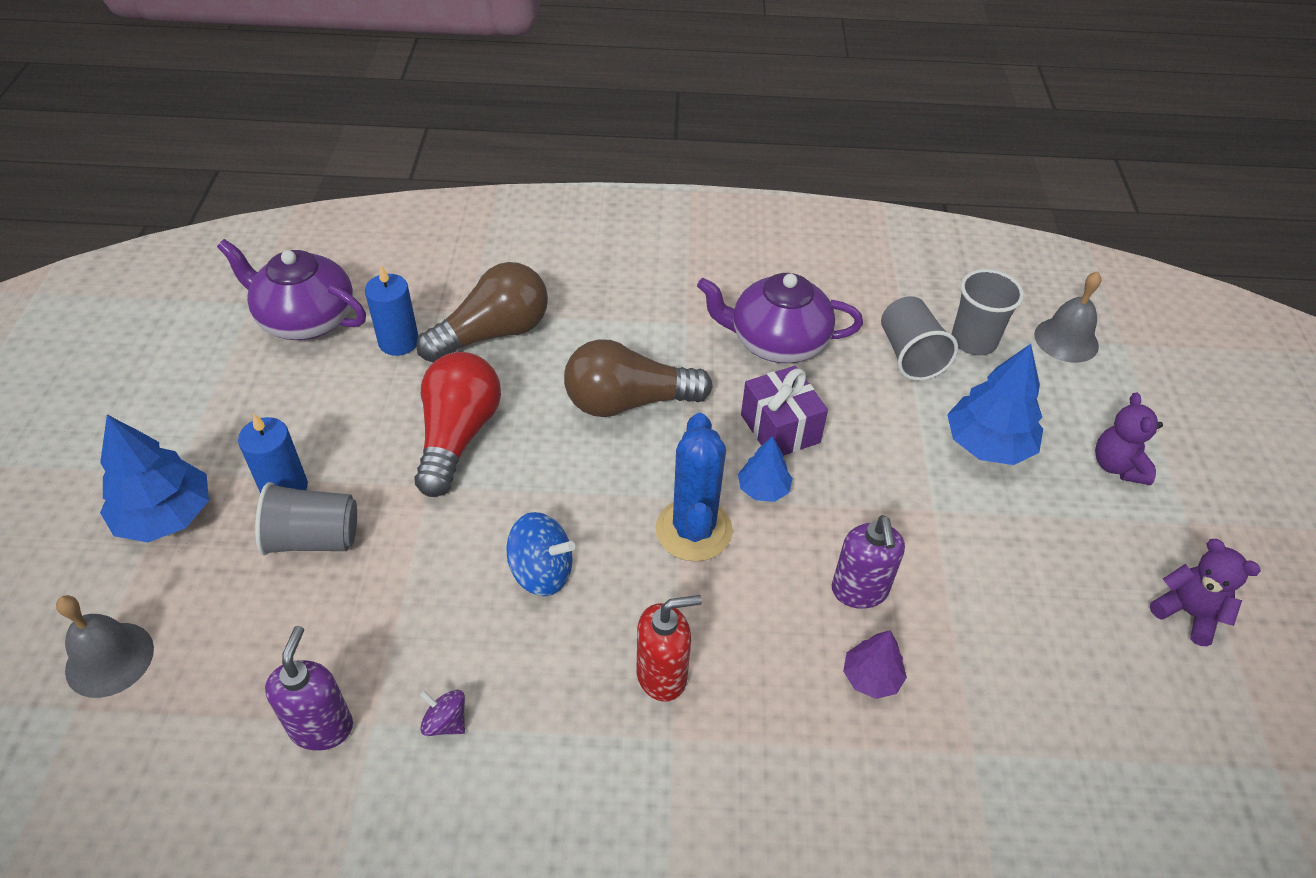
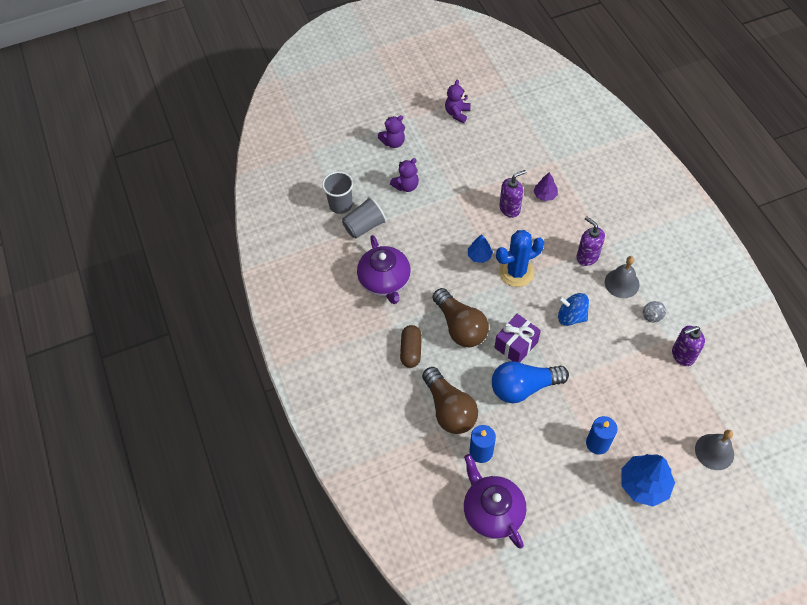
camera: 110 degrees left, 10 degrees up
purple teapot [217,239,366,340] -> purple teapot turned 150 degrees clockwise [464,454,526,548]
grey cup [255,482,357,556] -> none
red light bulb [414,352,501,497] -> blue light bulb [492,361,569,403]
brown light bulb [416,262,548,362] -> brown light bulb turned 150 degrees counterclockwise [422,367,478,434]
purple spinning top [420,690,465,736] -> grey spinning top [643,301,666,322]
blue spinning top [506,512,575,596] -> blue spinning top turned 60 degrees counterclockwise [558,293,589,326]
red soap dispenser [636,595,702,702] -> purple soap dispenser [576,216,605,266]
purple gift [741,366,828,456] -> purple gift moved to [495,314,541,362]
blue tree [947,344,1043,465] -> purple teddy bear [390,158,419,192]
grey bell [1034,272,1102,363] -> grey bell moved to [605,256,639,298]
none -> brown capsule [400,325,422,368]

